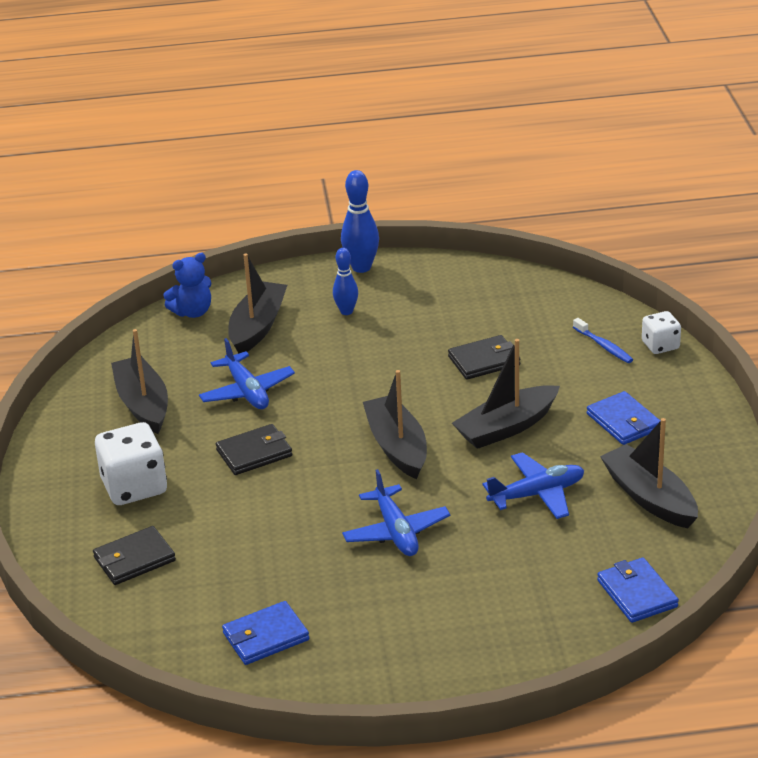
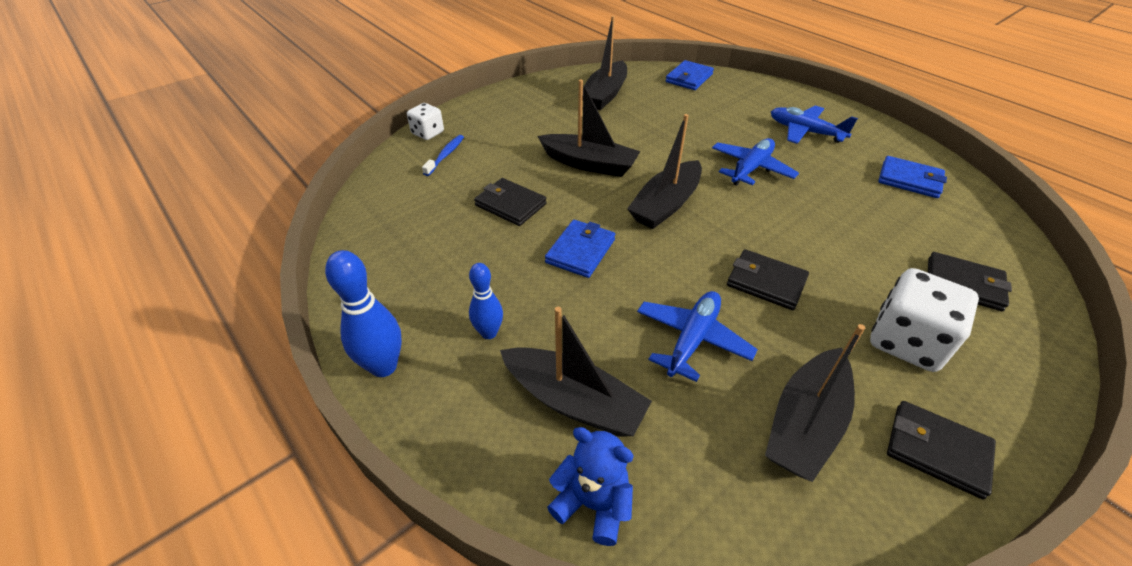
camera: 125 degrees left, 10 degrees up
black boat [228,253,287,353] -> black boat turned 135 degrees counterclockwise [500,307,652,437]
blue plane [483,452,584,519] -> blue plane moved to [771,105,858,144]
blue wallet [587,391,661,445] -> blue wallet moved to [545,220,615,278]
none -> black wallet [887,401,996,499]

